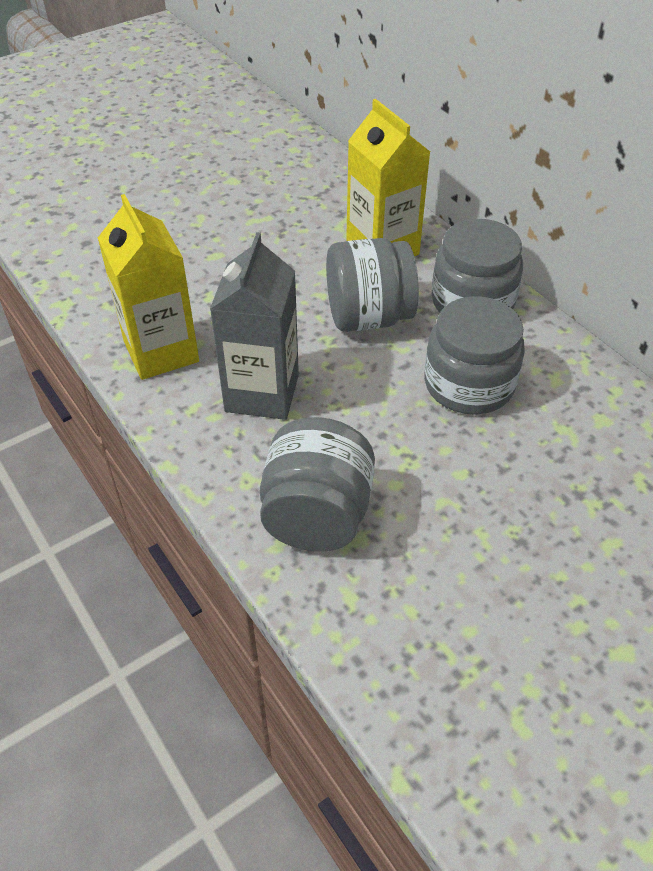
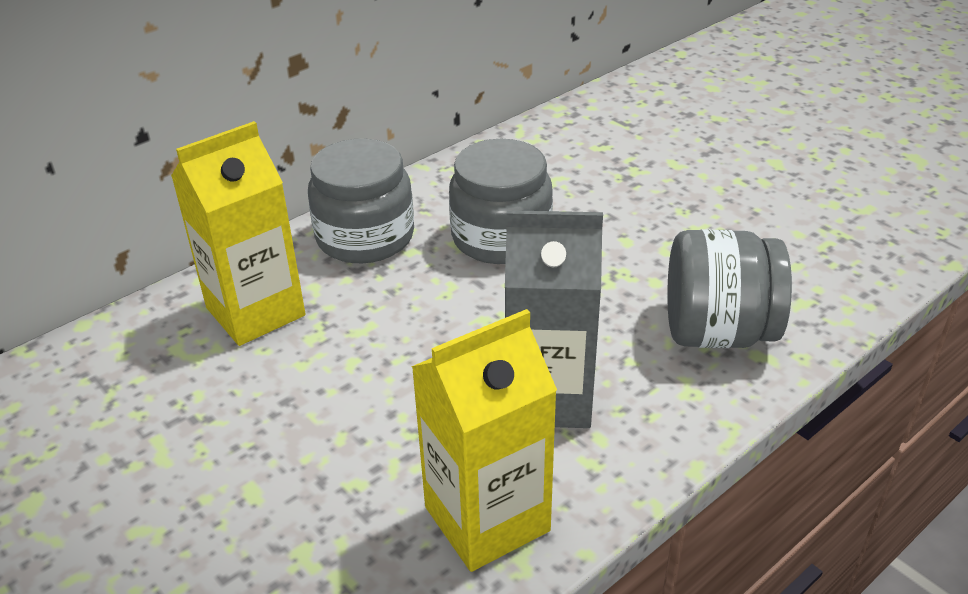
camera: 95 degrees left, 10 degrees down
grey jar [326,238,419,332] -> none

